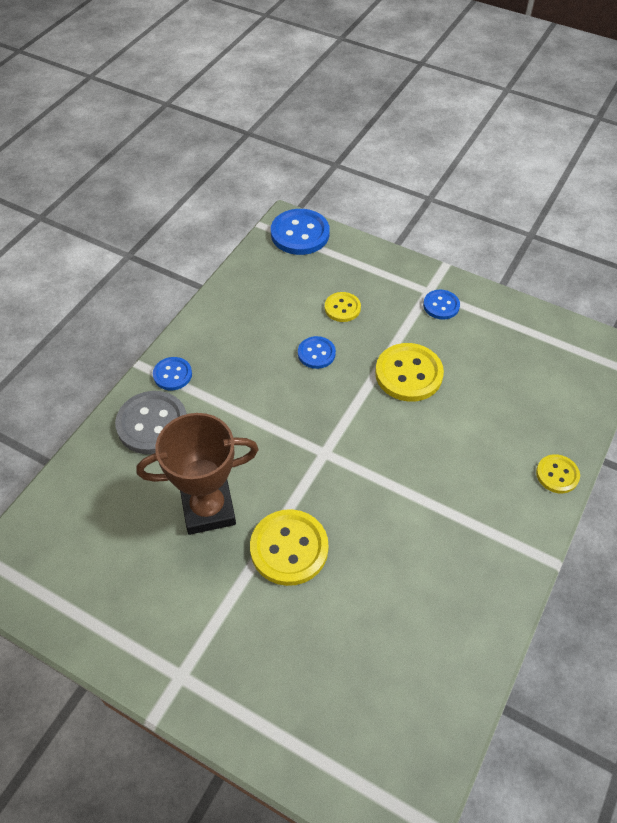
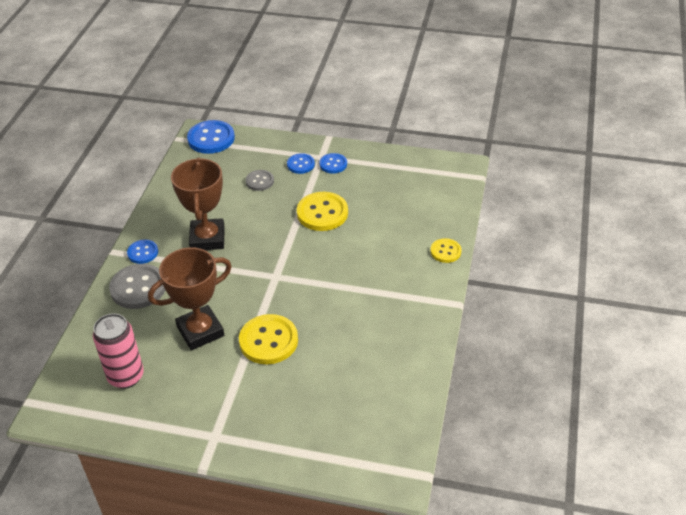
camera: 15 degrees left, 10 degrees down
blue button [298,336,336,369] -> blue button moved to [287,153,315,174]
yellow button [325,292,361,322] -> grey button [246,170,274,191]
none -> pink can [93,313,144,389]
none -> brown trophy [171,158,225,250]

